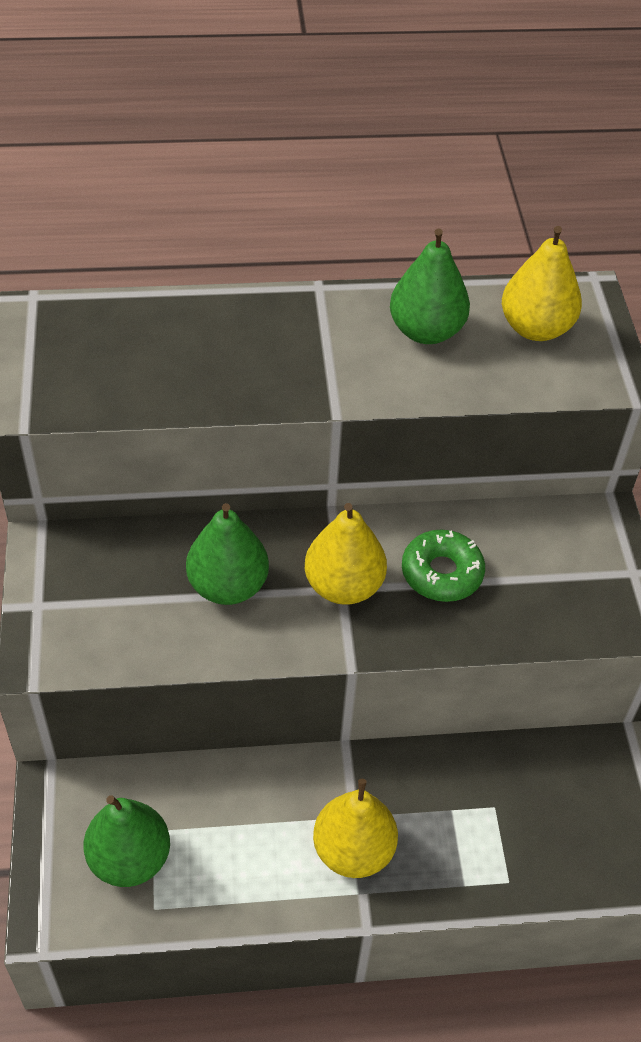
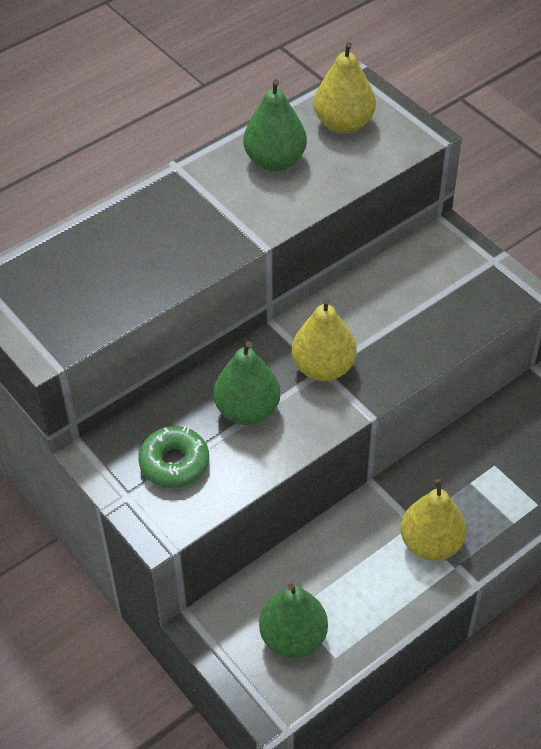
camera: 30 degrees left, 0 degrees up
green donut [402,529,485,602] -> green donut moved to [138,426,209,488]

